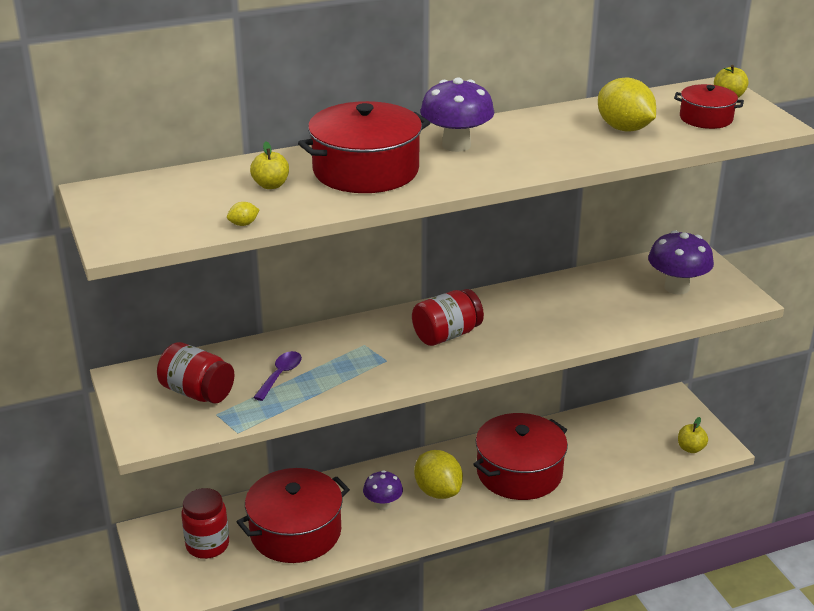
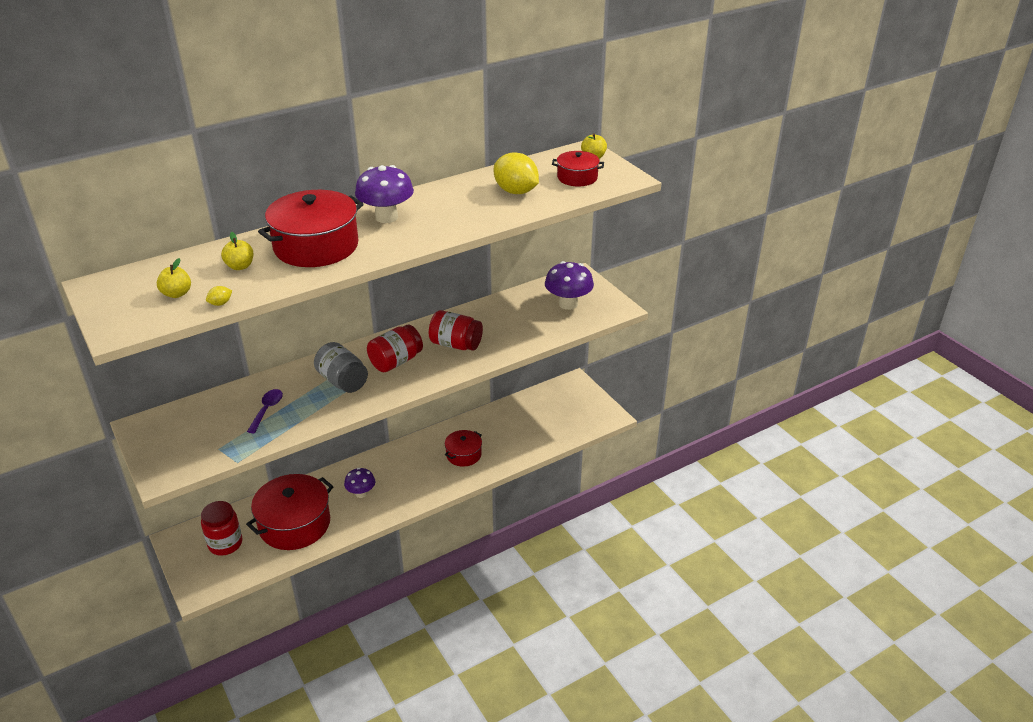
camera: 10 degrees left, 5 degrees up
red jar [157,342,234,404] -> red jar moved to [429,310,483,351]
yellow lemon [414,450,463,499] -> none
red pot [473,413,568,500] -> red pot [445,430,482,466], size x0.54
yellow apple [678,417,708,453] -> yellow apple moved to [157,258,191,298]
none -> grey jar [314,342,368,393]

